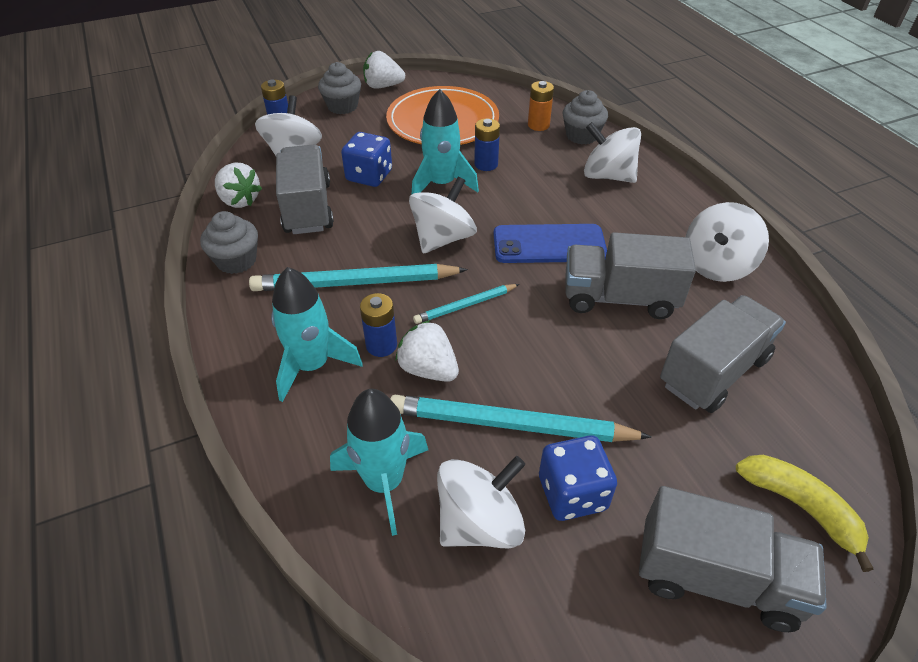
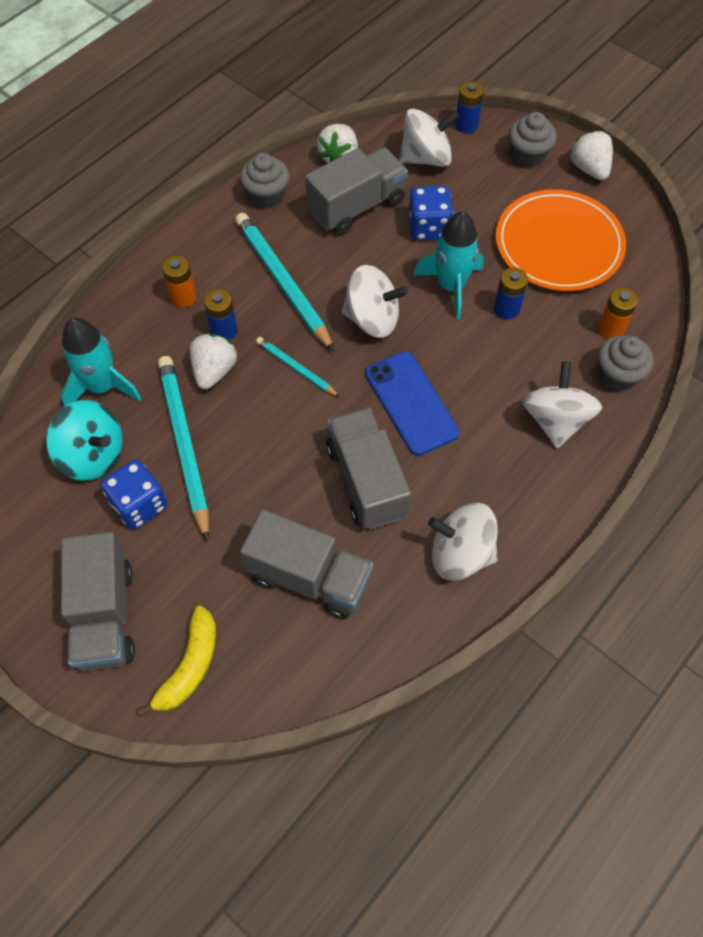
camera: 65 degrees right, 15 degrees up
turquoise rocket [271,267,363,402] -> orange battery [162,256,197,308]
white spinning top [437,456,525,548] -> turquoise spinning top [46,400,123,481]

